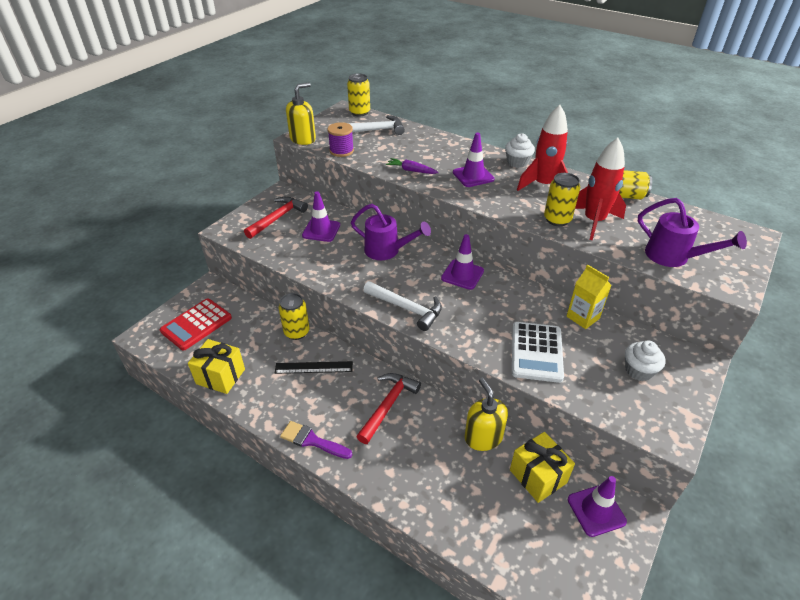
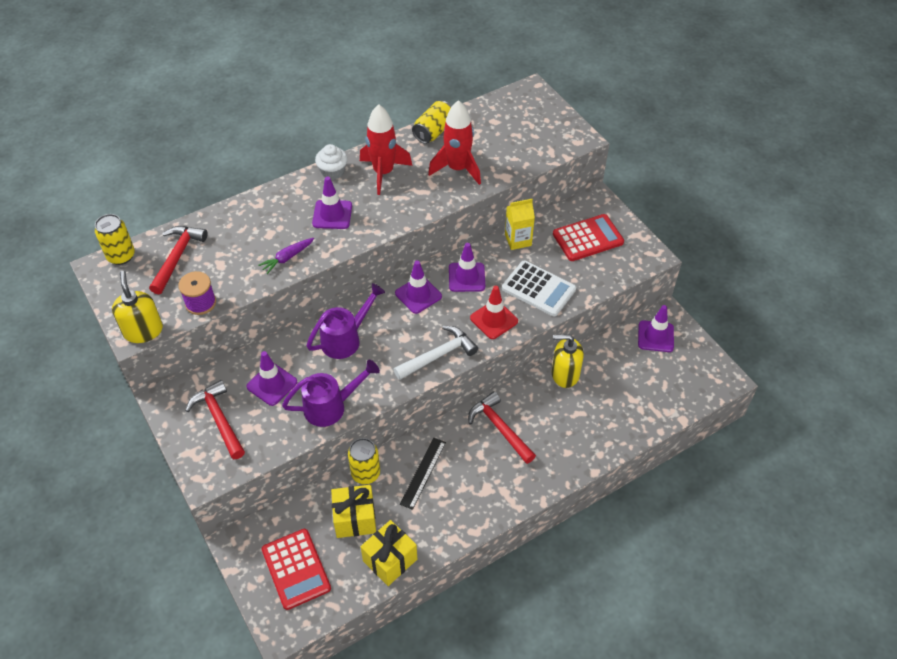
camera: 65 degrees left, 10 degrees up
purple brush [280,421,352,459] -> none
white hammer [348,115,405,135] -> red hammer [149,226,207,294]
yellow gift [510,432,575,503] -> yellow gift moved to [331,485,376,538]
yellow can [544,173,580,226] -> none
white cupcake [625,341,666,381] -> red calculator [553,214,624,261]
purple watering can [638,198,747,267] -> purple watering can moved to [282,360,380,427]
none -> purple traffic cone [449,243,485,292]
none -> red traffic cone [470,286,518,339]

